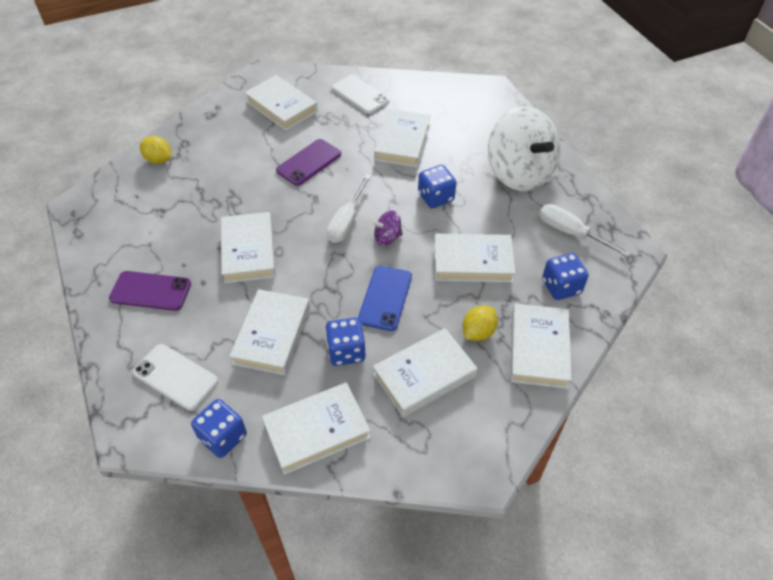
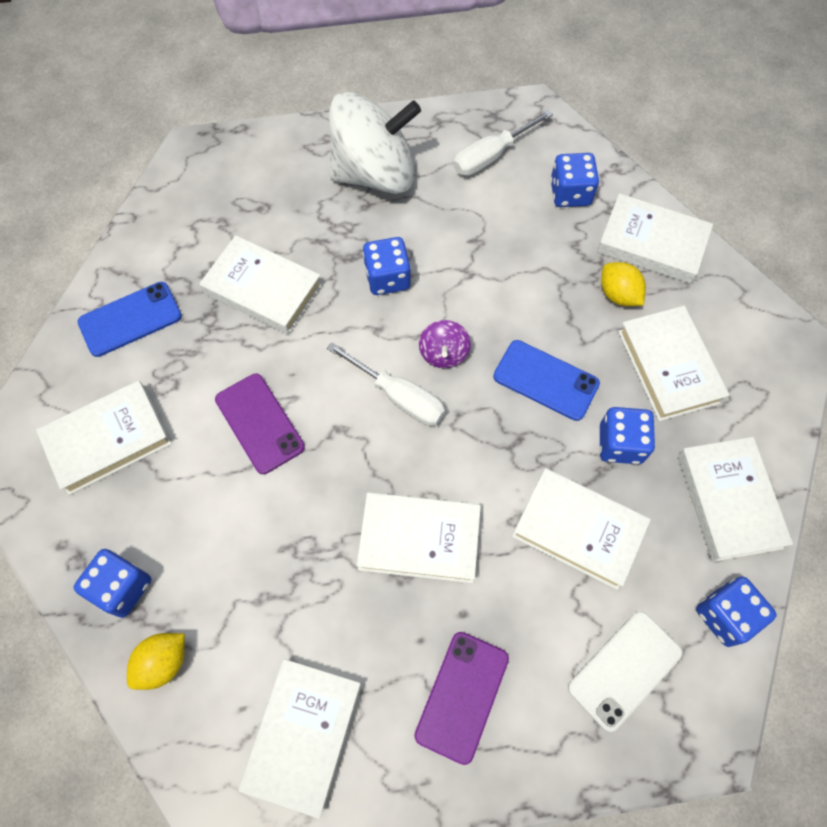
camera: 75 degrees left, 15 degrees up
white phone [332,75,390,114] -> blue phone [77,282,182,357]
white book [434,233,516,282] -> white book moved to [238,659,362,819]
none -> blue dice [74,549,151,618]

